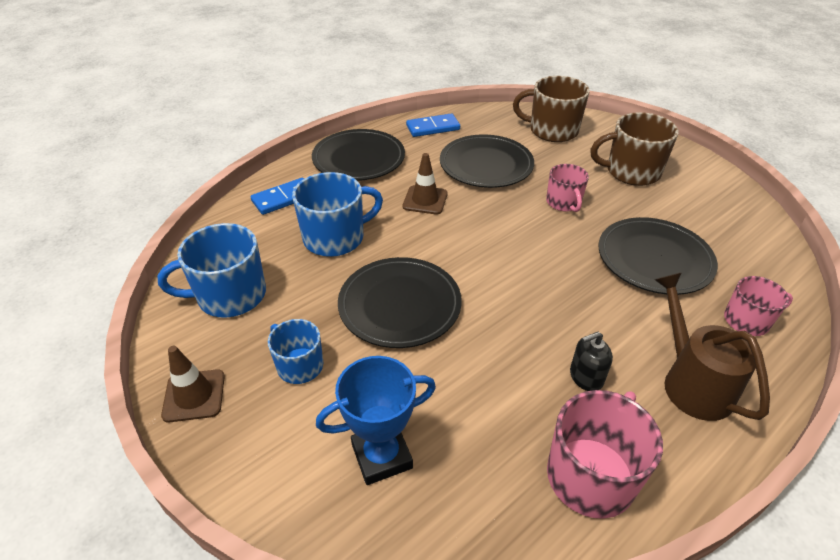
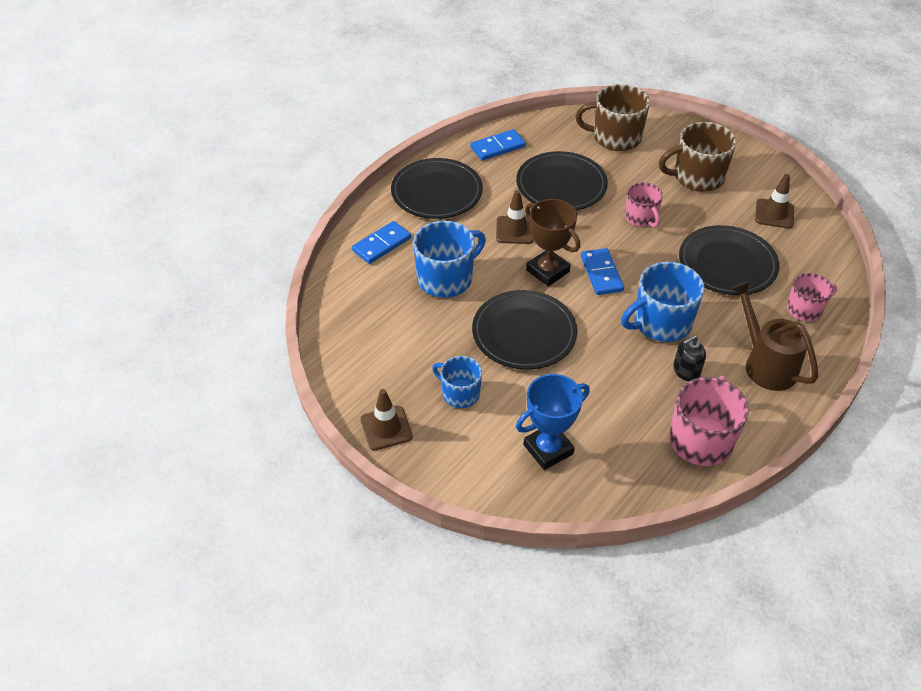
camera: 10 degrees left, 5 degrees up
blue mug [158,223,266,318] -> blue mug moved to [621,262,704,342]
none -> brown trophy [525,199,580,286]
none -> blue domino [581,248,624,295]
none -> brown traffic cone [755,174,794,229]

